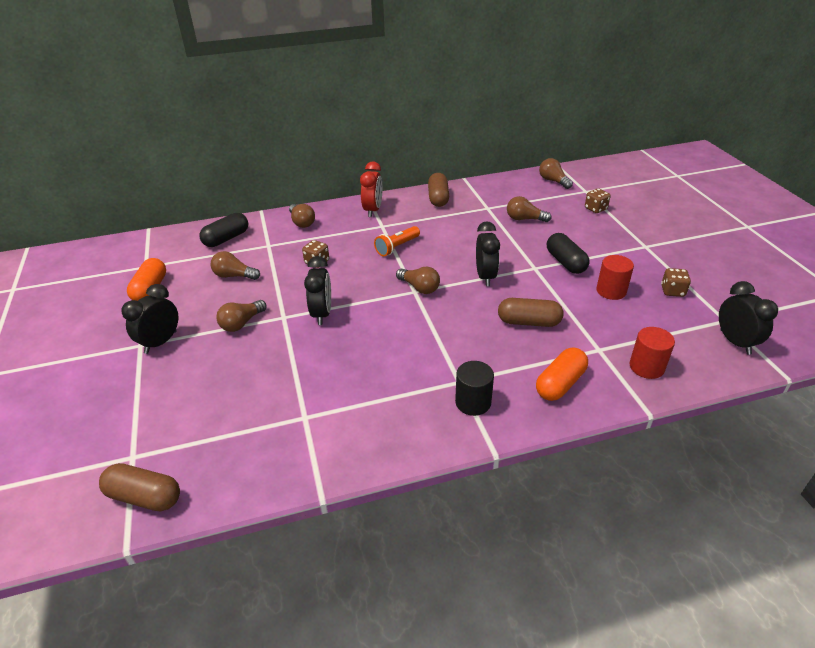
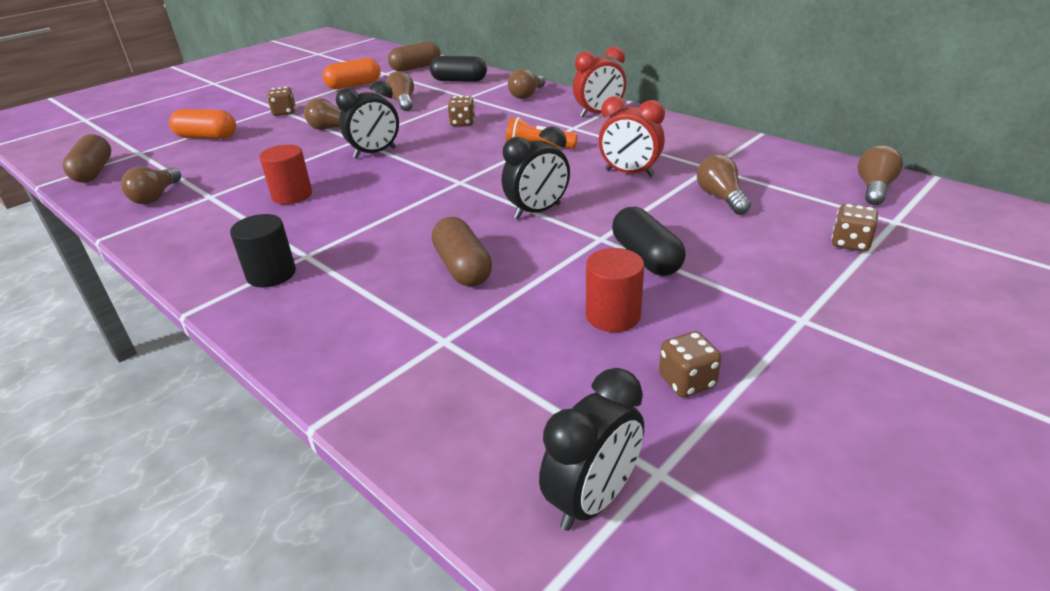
camera: 60 degrees right, 5 degrees down
black clock [121,284,178,354] -> brown dice [267,87,296,116]
brown light bulb [396,267,440,294] -> brown light bulb moved to [121,166,181,205]
brown capsule [428,173,449,207] -> brown capsule moved to [388,42,441,71]
orange capsule [536,348,588,401] -> orange capsule moved to [169,109,236,139]
black capsule [547,233,590,274] -> black capsule turned 60 degrees counterclockwise [612,207,686,276]
red cylinder [629,327,675,379] -> red cylinder moved to [259,145,312,204]
none -> red clock [599,96,665,177]

